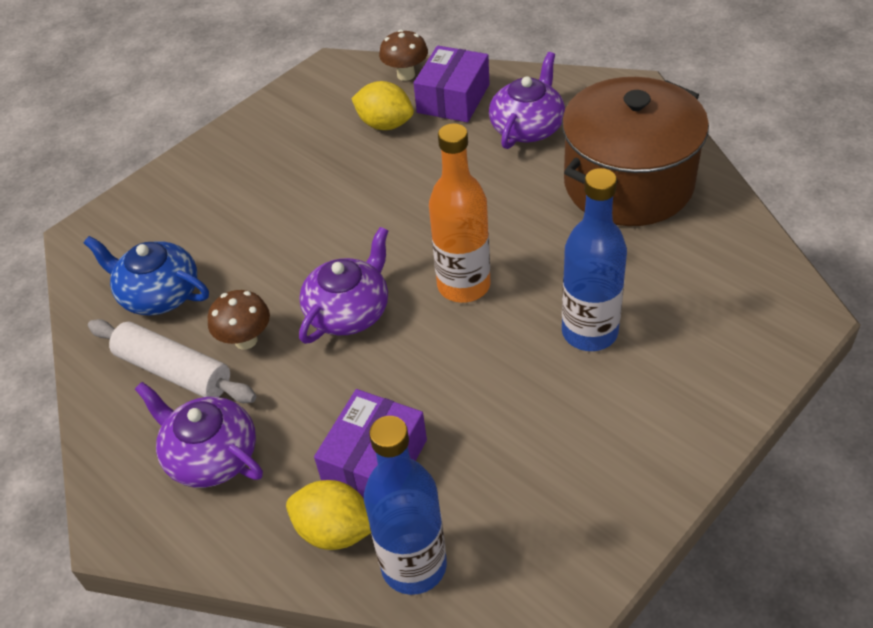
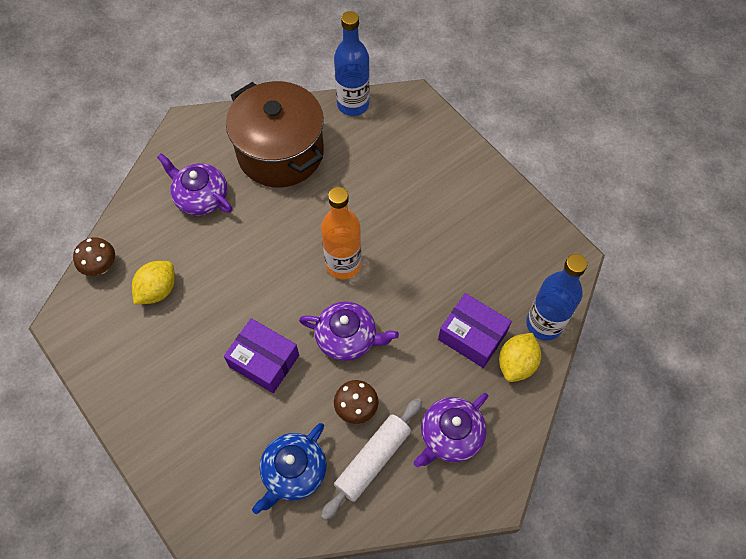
camera: 85 degrees left, 15 degrees up
purple teapot [299,227,388,344] -> purple teapot turned 150 degrees clockwise [299,301,399,361]
purple box [414,46,490,122] -> purple box moved to [224,318,299,393]
blue bottle [562,168,627,351] -> blue bottle moved to [334,11,370,116]

